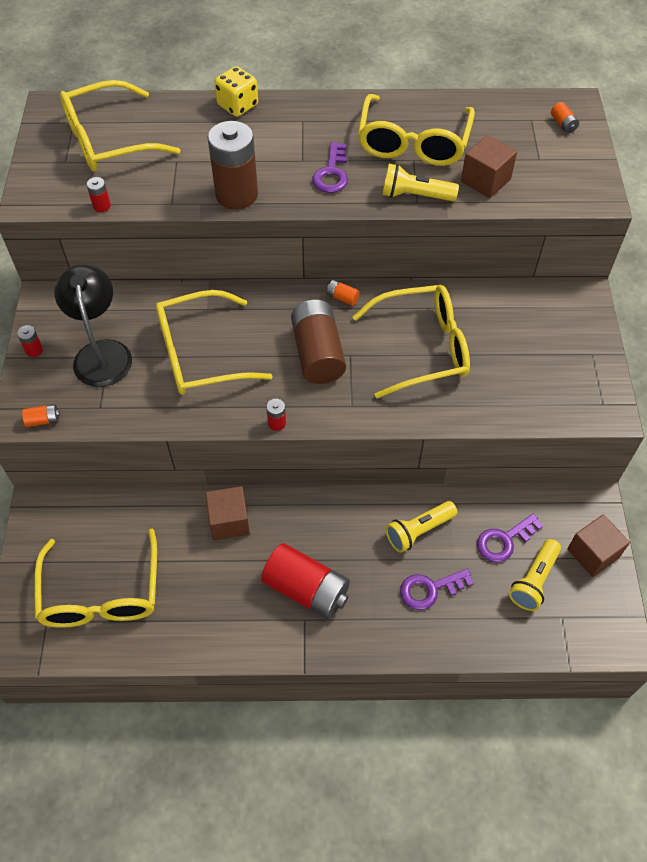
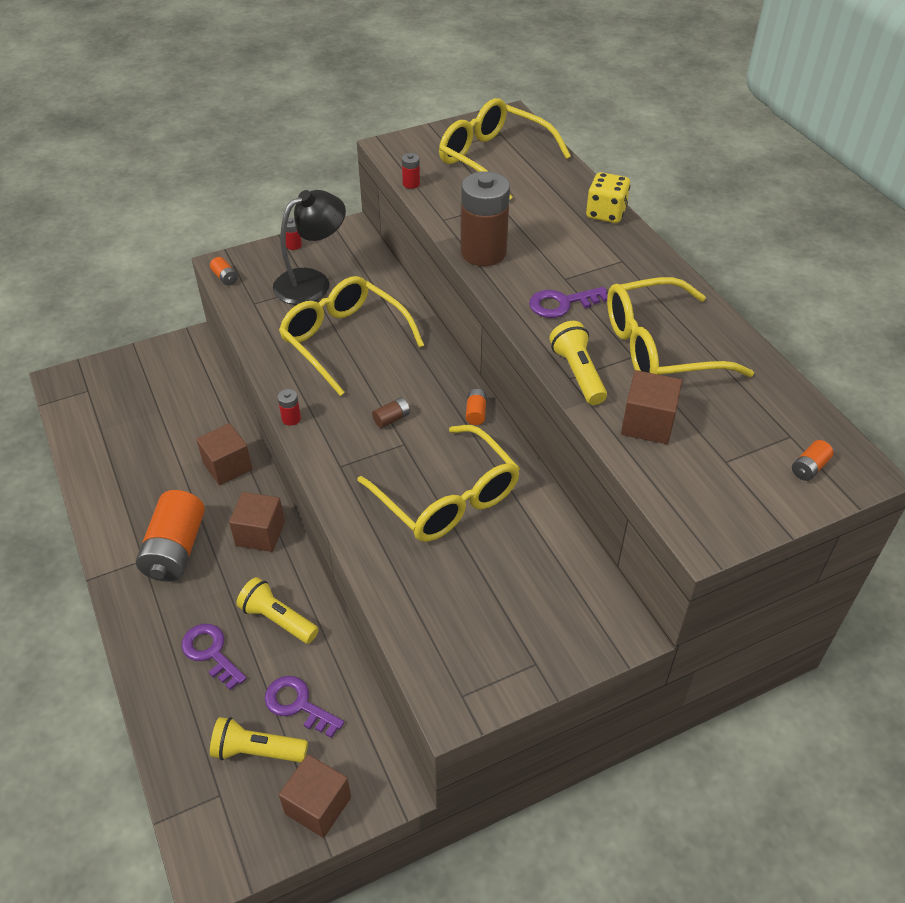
camera: 65 degrees right, 10 degrees down
yellow glasses [34,528,157,628] -> none
red battery [261,543,350,619] -> orange battery [136,490,205,582]
brown battery [291,300,346,384] -> brown battery [372,397,410,428], size x0.41
none -> brown cube [229,492,285,552]

